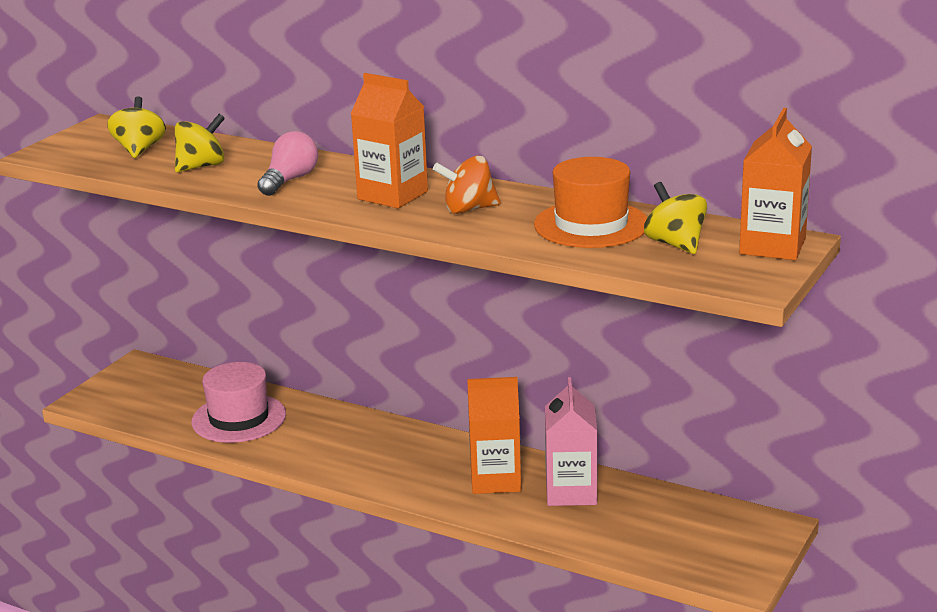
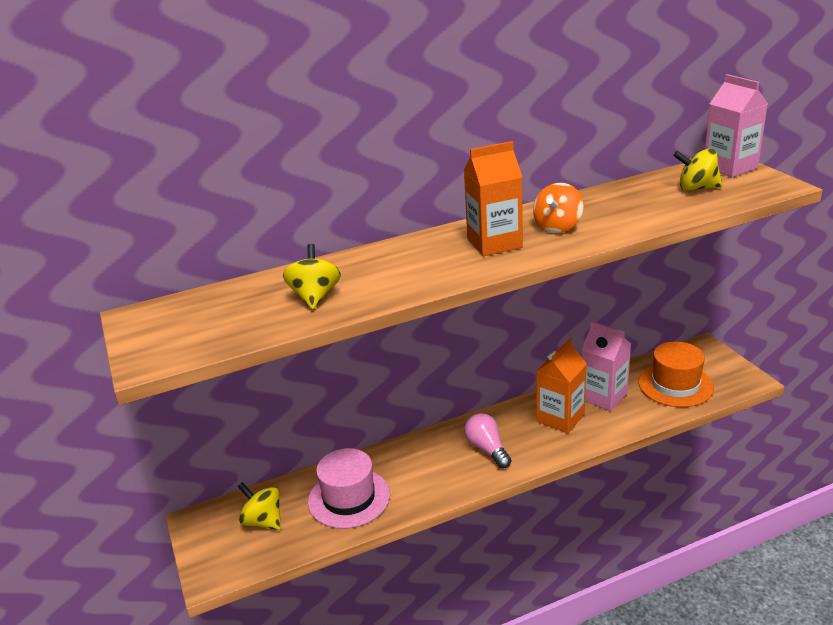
camera: 50 degrees left, 5 degrees up
yellow spinning top [107,97,166,158] -> yellow spinning top moved to [238,482,281,530]
pink light bulb [257,131,318,196] -> pink light bulb moved to [464,413,511,468]
orange hat [534,157,647,248] -> orange hat moved to [638,341,714,407]
orange carton [739,108,812,260] -> pink carton [705,74,768,178]

